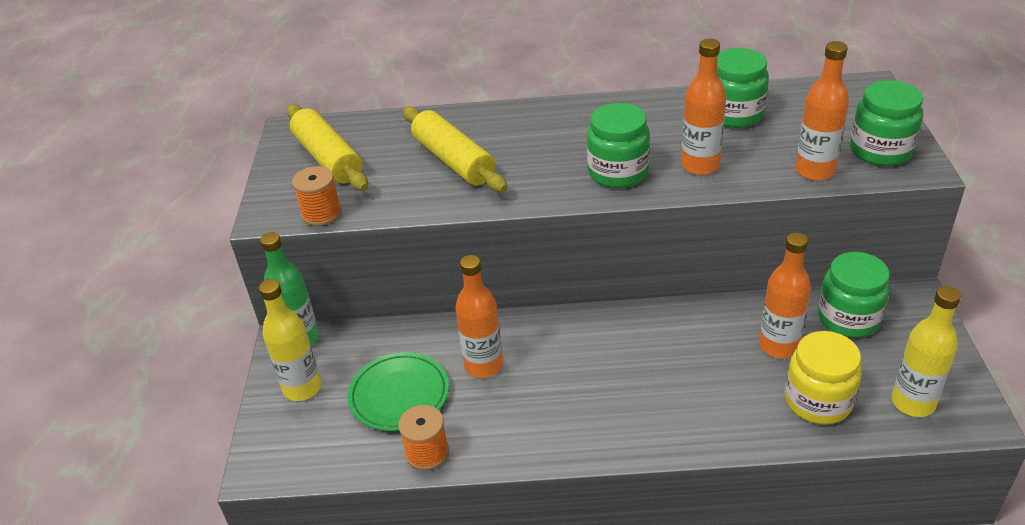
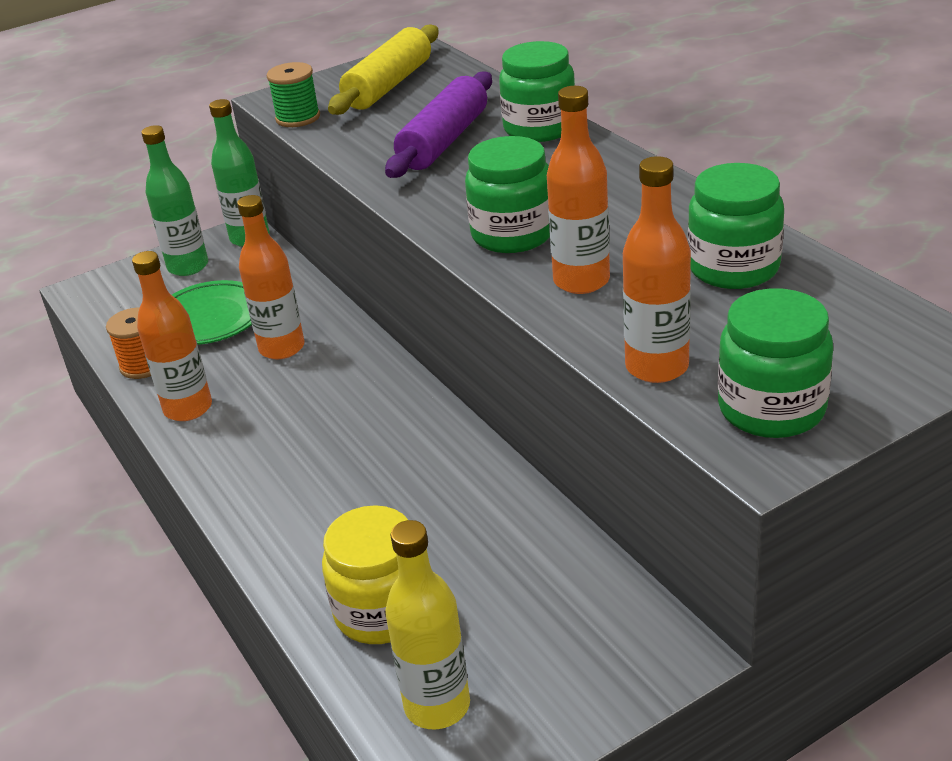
camera: 60 degrees right, 5 degrees down
yellow bottle [259,279,321,401] -> green bottle [141,125,208,276]
orange spool [292,166,342,226] -> green spool [267,62,320,127]
yellow rolling pin [403,106,507,192] -> purple rolling pin [385,71,492,178]
orange bottle [759,232,811,358] -> orange bottle moved to [132,251,212,421]
green jar [818,252,890,338] -> green jar moved to [499,41,575,142]

